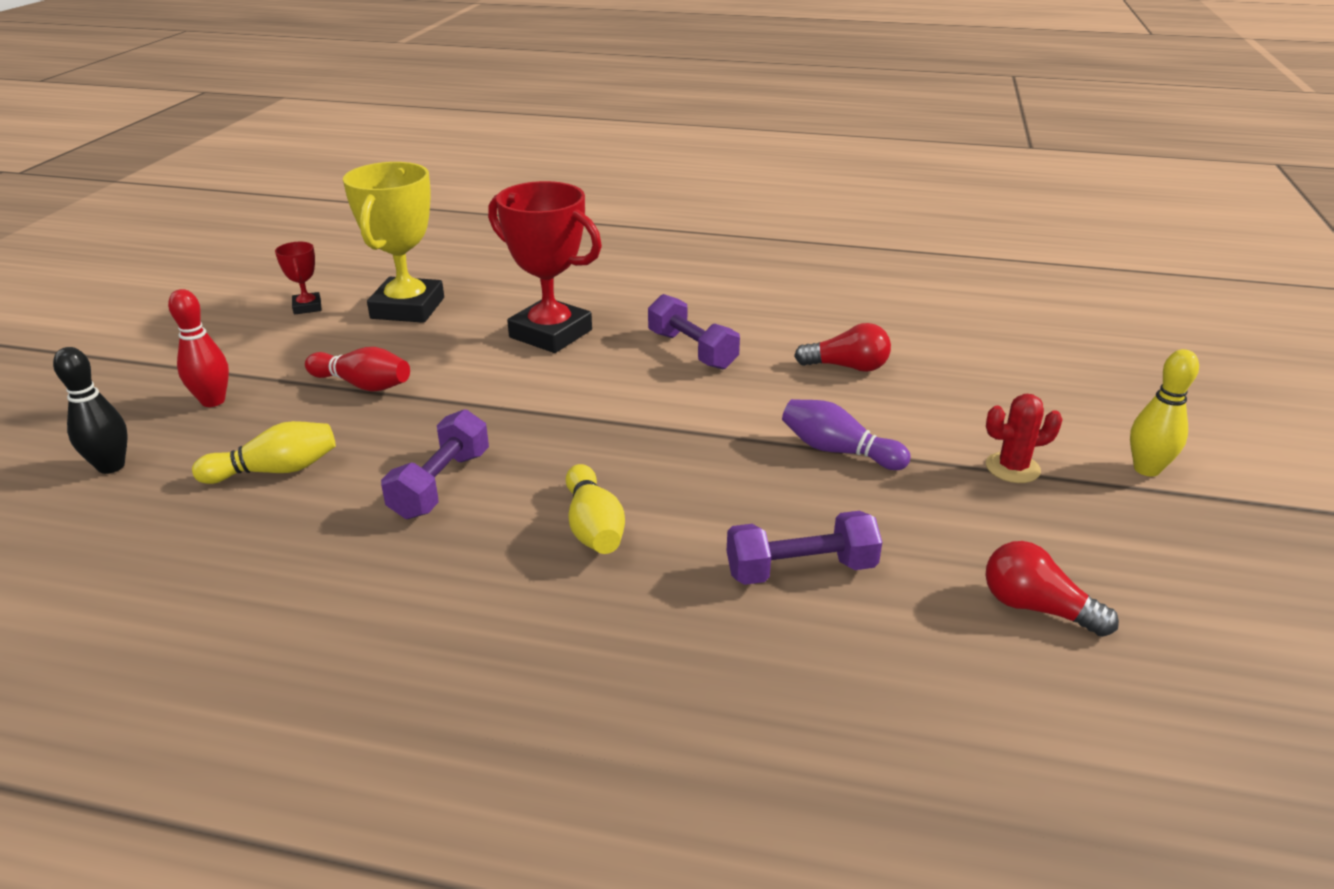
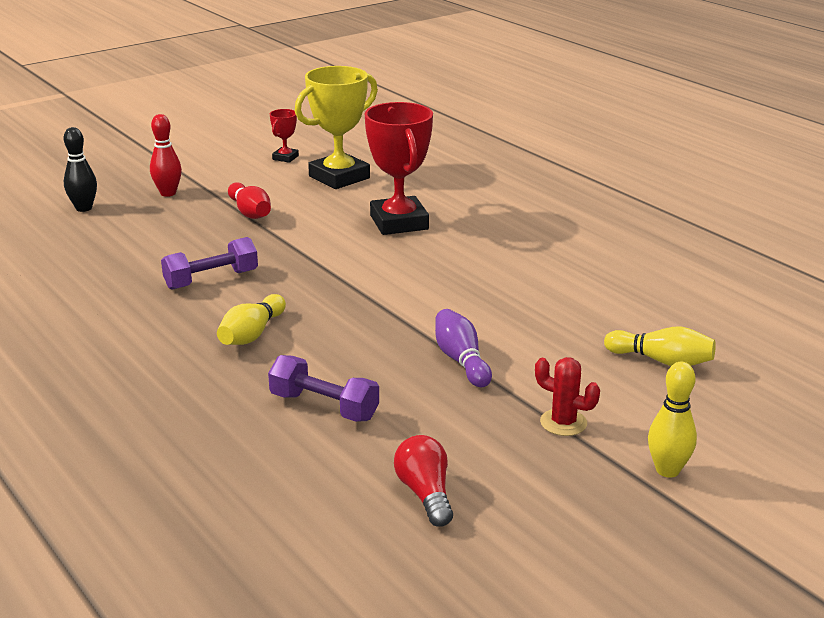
camera: 40 degrees right, 5 degrees down
yellow bowling pin [192,421,336,484] -> yellow bowling pin moved to [604,327,716,366]
purple dumbbell [648,294,740,369] -> none
red light bulb [794,323,891,372] -> none

